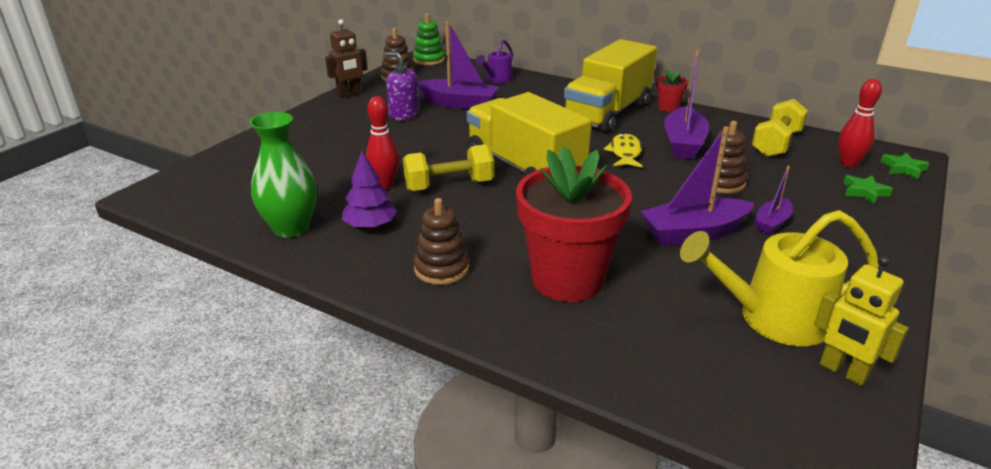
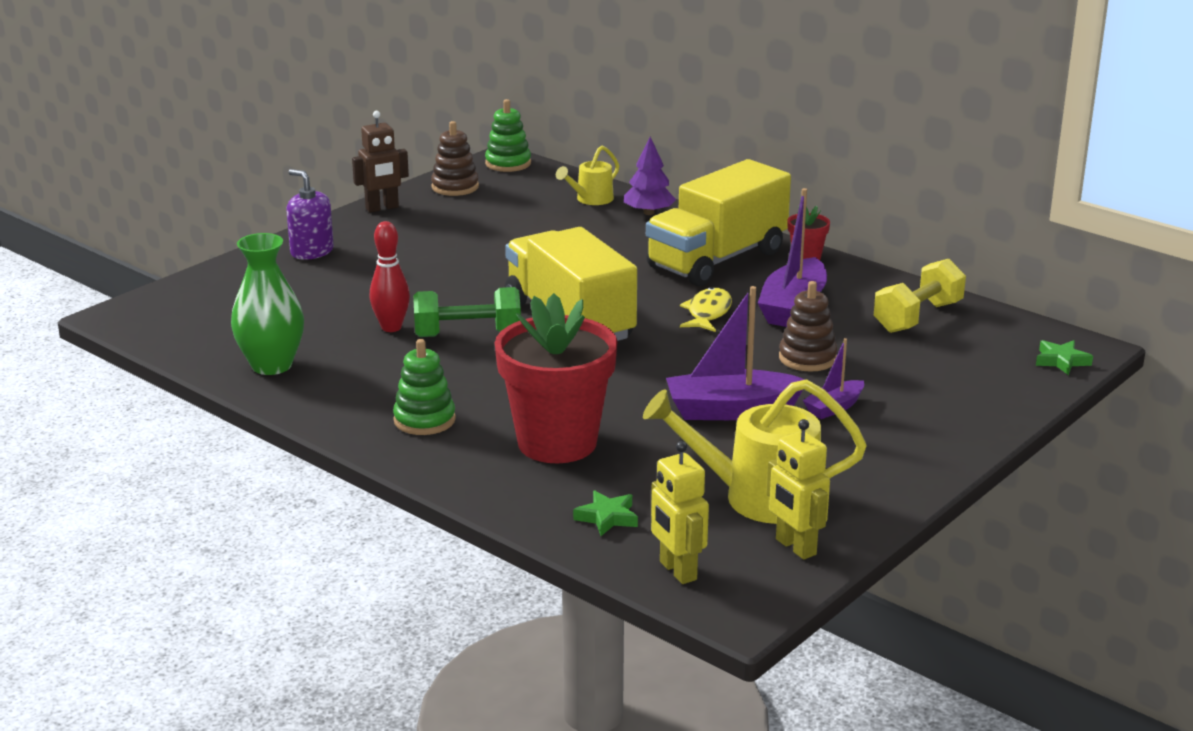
camera: 10 degrees right, 5 degrees down
purple tree [342,151,397,229] -> purple tree moved to [624,137,676,215]
purple soap dispenser [385,52,420,120] -> purple soap dispenser moved to [286,169,334,260]
yellow dumbbell [403,144,494,191] -> green dumbbell [413,287,521,337]
brown stacking toy [413,198,469,285] -> green stacking toy [393,339,456,435]
purple boat [418,21,499,109] -> none
purple watering can [476,40,513,83] -> yellow watering can [556,146,619,205]
red bowling pin [838,79,882,168] -> none
green star [843,175,893,204] -> green star moved to [573,490,638,536]
none -> yellow robot [651,441,709,584]

